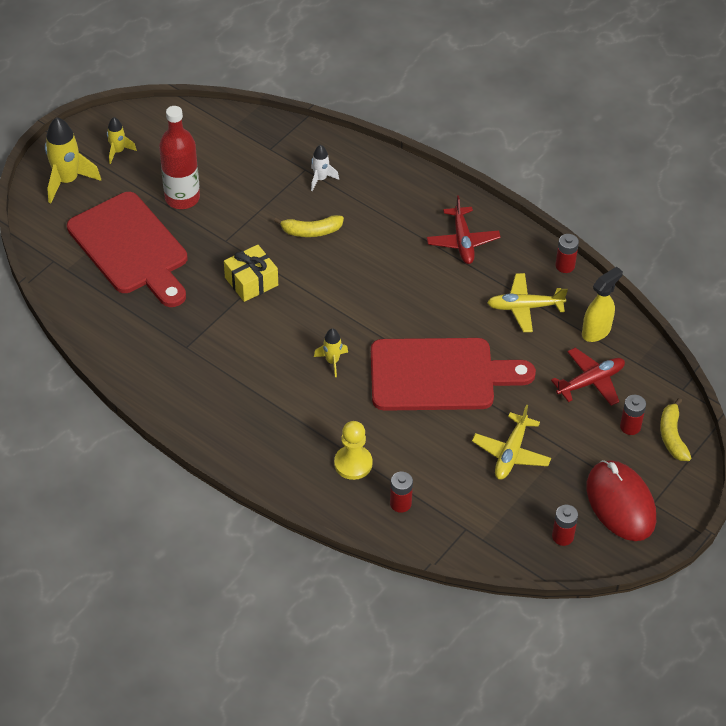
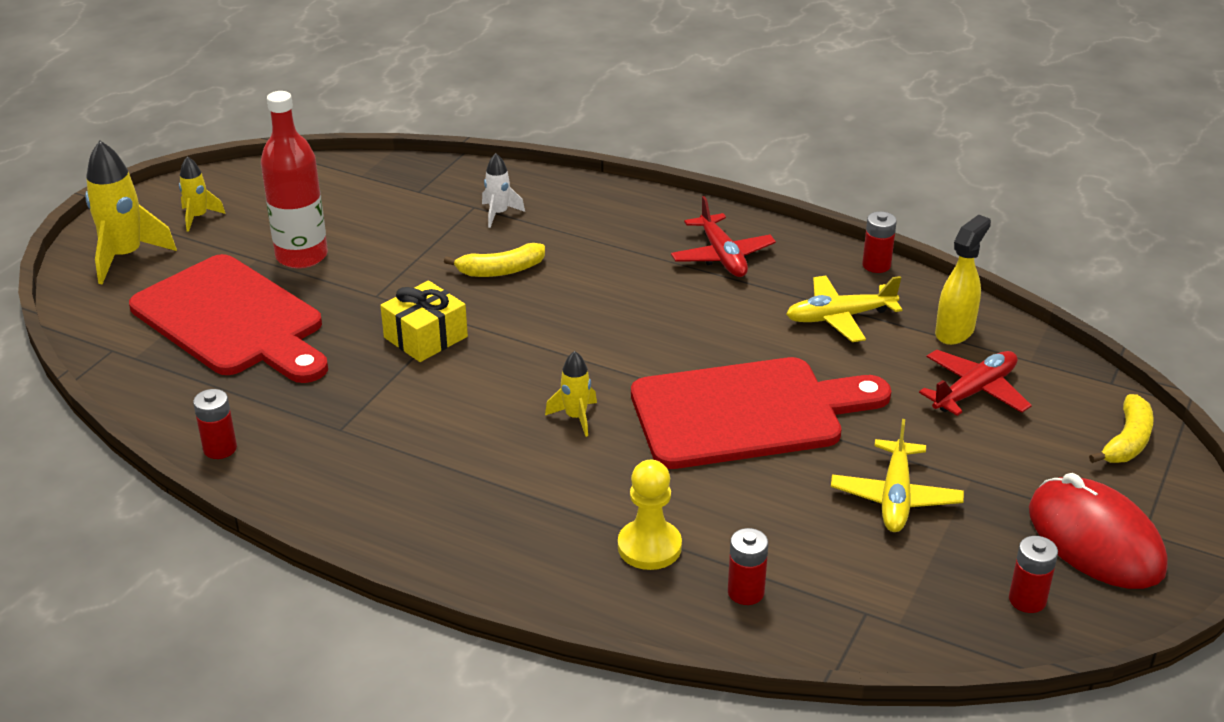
camera: 10 degrees left, 15 degrees down
red battery [620,395,646,435] -> red battery moved to [193,389,237,459]
yellow banana [660,398,691,461] -> yellow banana turned 135 degrees counterclockwise [1089,394,1154,463]

